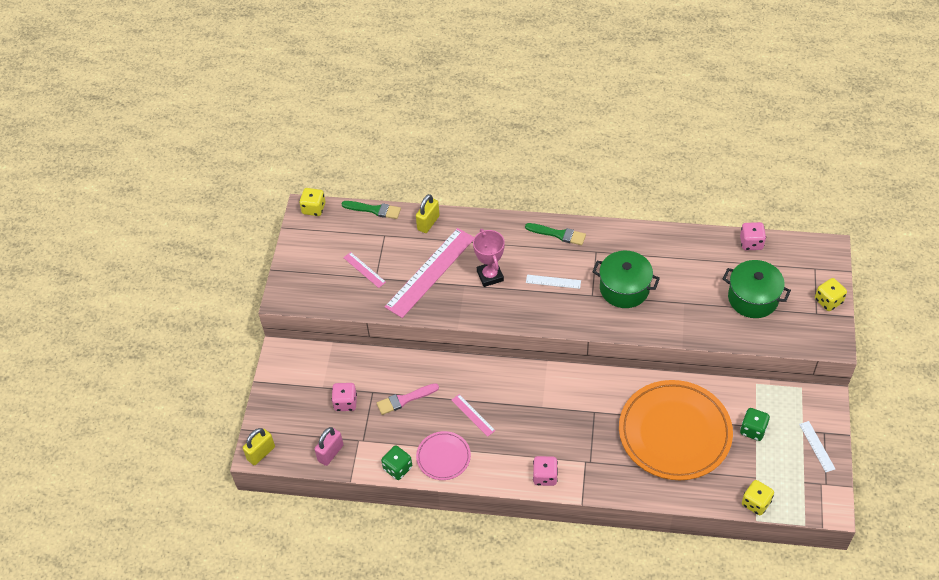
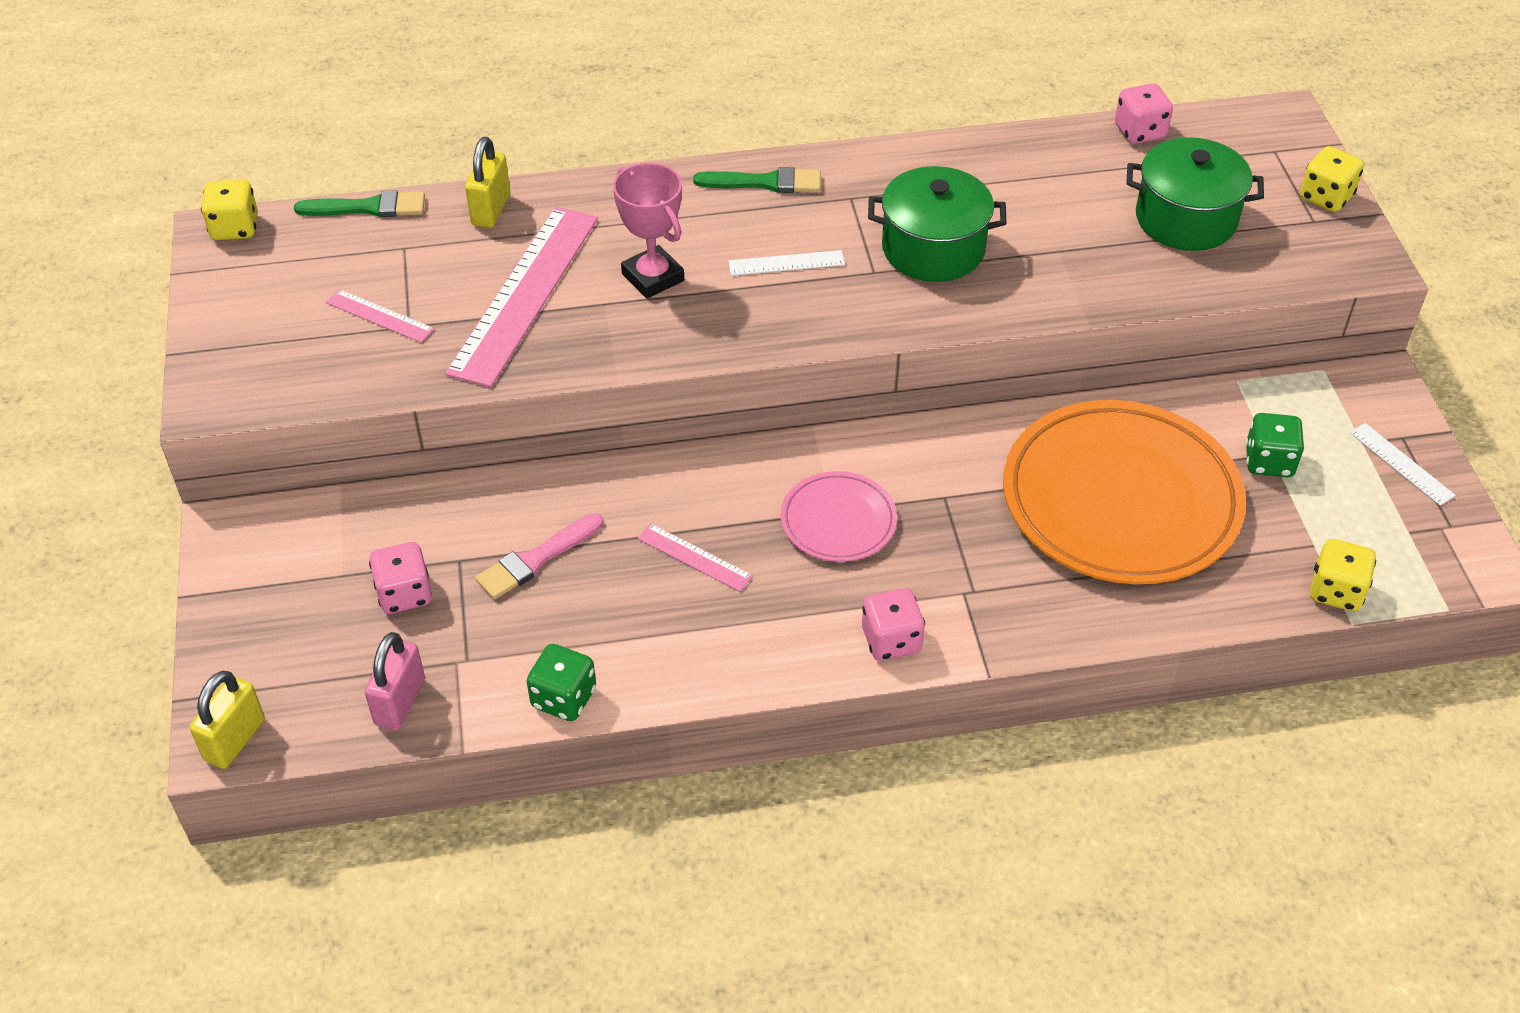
camera: 20 degrees left, 5 degrees down
pink plate [416,431,471,480] -> pink plate moved to [780,471,897,562]

